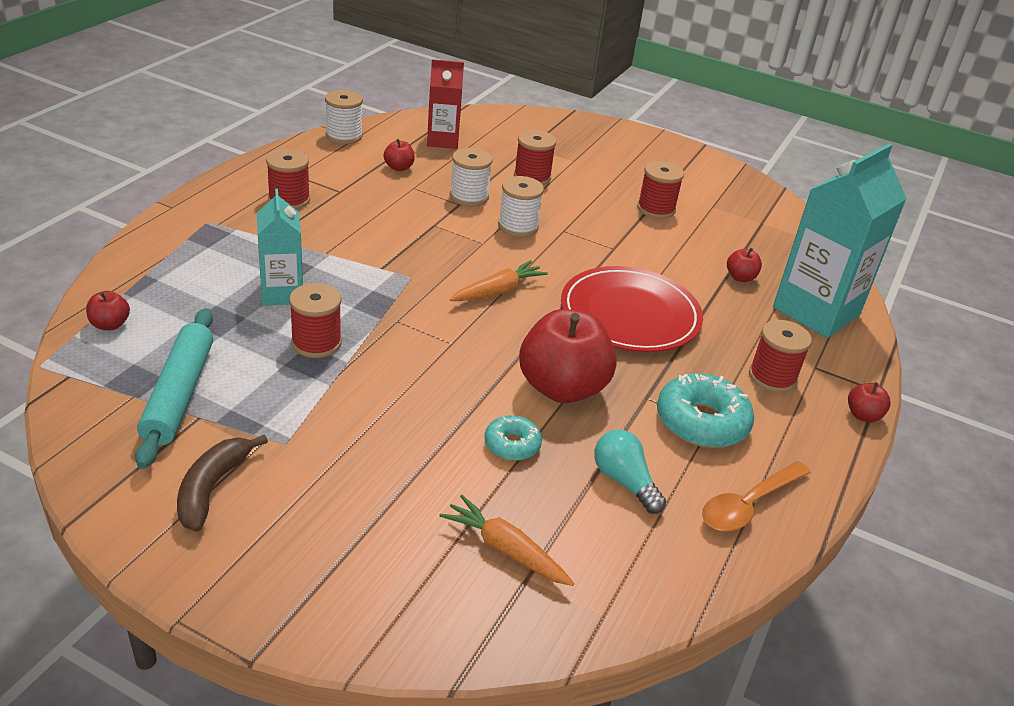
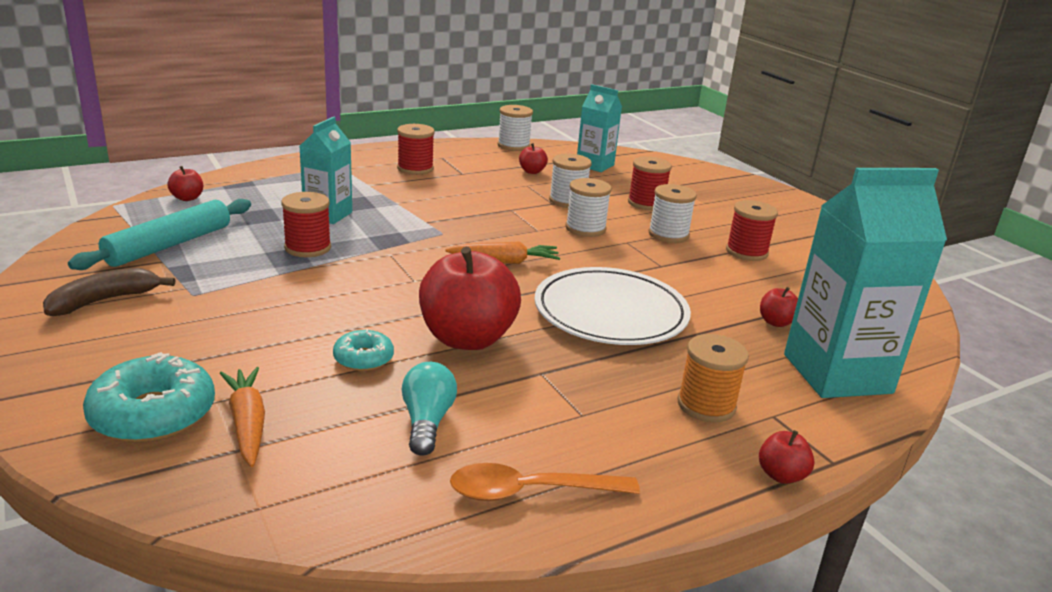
camera: 35 degrees right, 10 degrees down
red carton [427,59,464,149] -> turquoise carton [577,84,622,172]
red plate [561,266,703,352] -> white plate [534,267,691,345]
turquoise donut [657,373,754,448] -> turquoise donut moved to [83,352,215,443]
red spool [749,320,812,393] -> orange spool [677,334,749,422]
none -> white spool [648,184,697,243]

